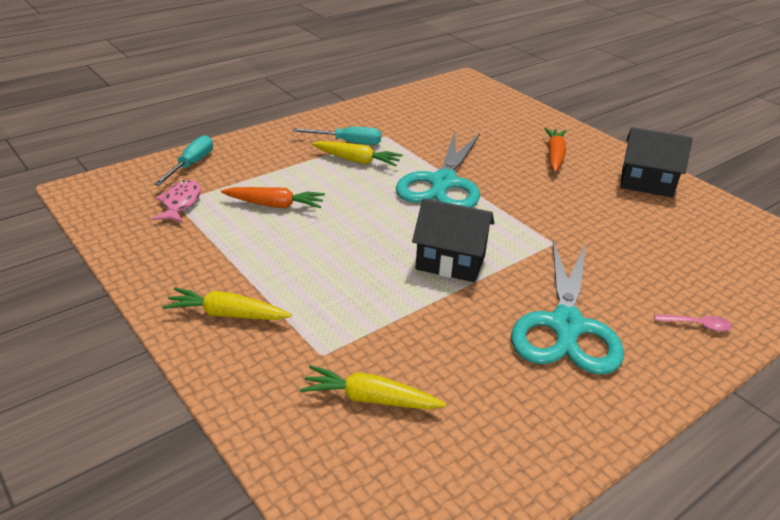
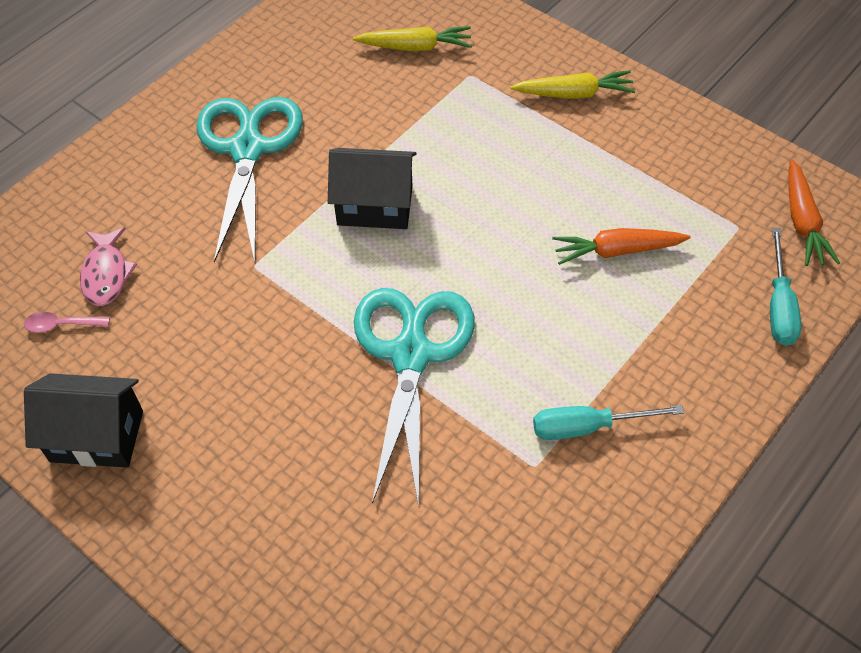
camera: 170 degrees right, 20 degrees up
pink fish [152,180,201,223] -> pink fish moved to [80,227,137,306]
yellow carrot [311,141,403,166] -> none
orange carrot [544,128,566,172] -> orange carrot moved to [788,160,840,266]
pink spoon [654,314,732,332] -> pink spoon moved to [24,312,110,333]

